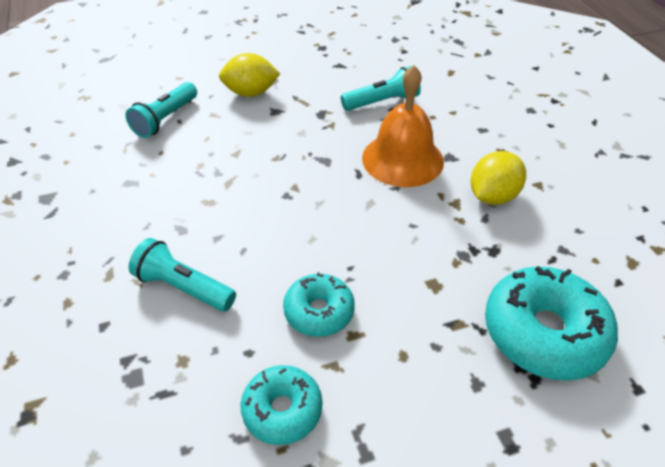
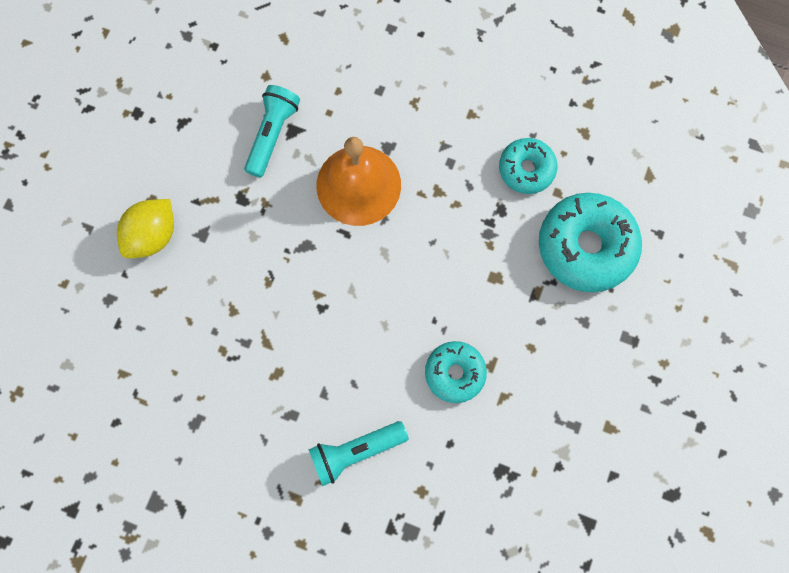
camera: 50 degrees left, 30 degrees up
turquoise flashlight [125,82,197,138] -> none
turquoise donut [240,365,322,445] -> turquoise donut moved to [499,138,558,194]
yellow lemon [470,151,526,205] -> none

